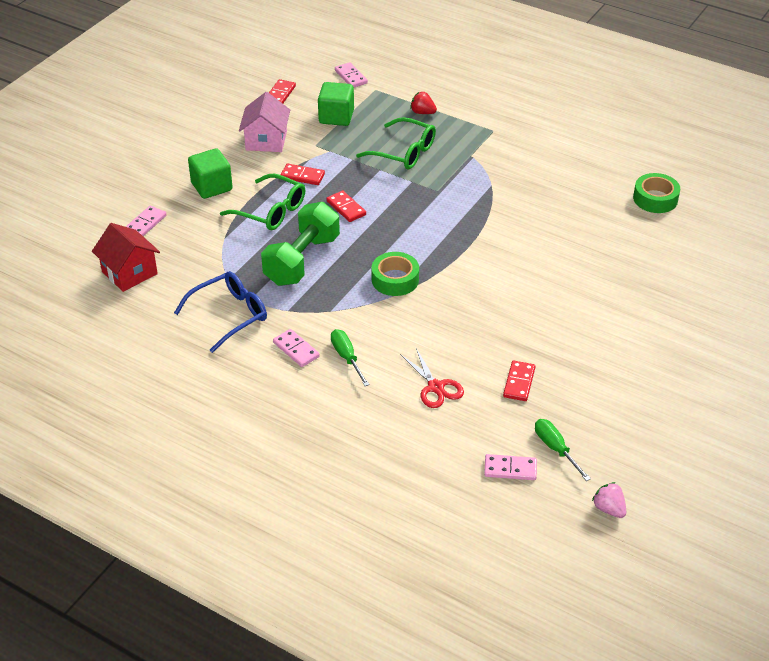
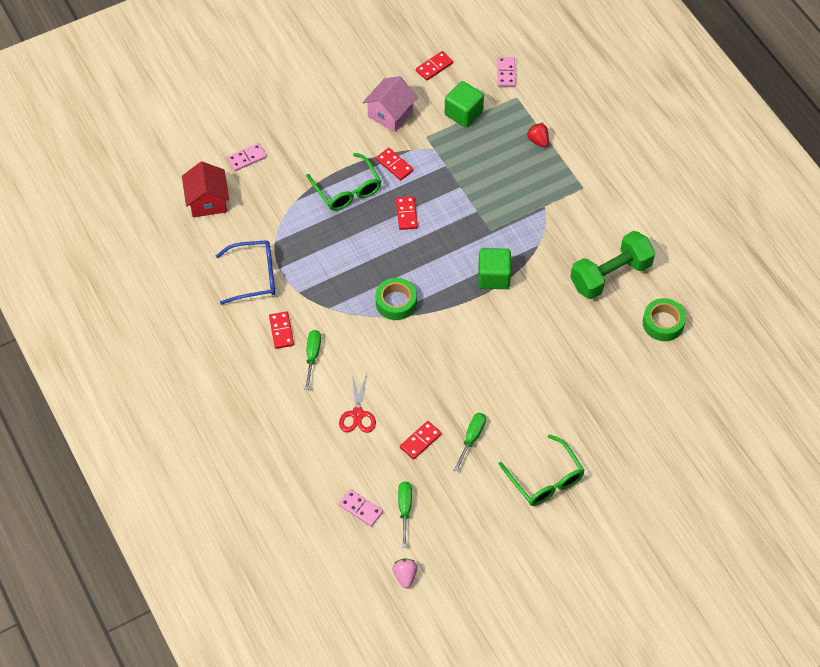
camera: 30 degrees right, 15 degrees up
green cube [188,148,233,199] -> green cube moved to [478,248,511,289]
green dumbbell [261,202,340,286] -> green dumbbell moved to [570,231,655,299]
pink domino [273,329,320,367] -> red domino [269,311,294,349]
green glasses [356,117,436,169] -> green glasses moved to [499,434,585,506]
none -> green screwdriver [454,413,486,472]

